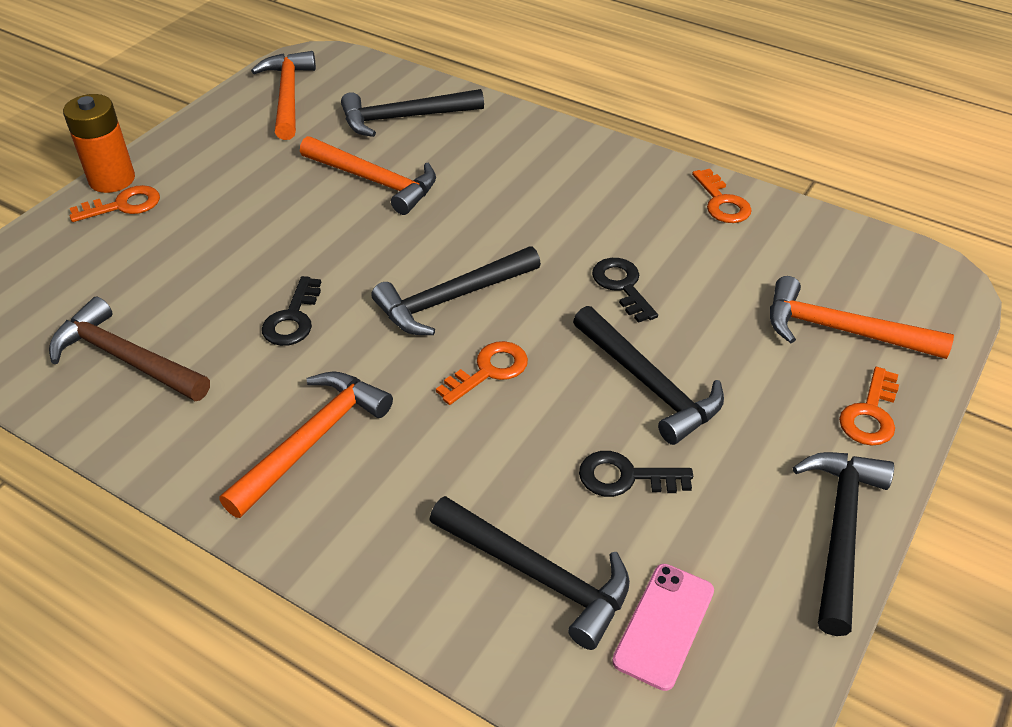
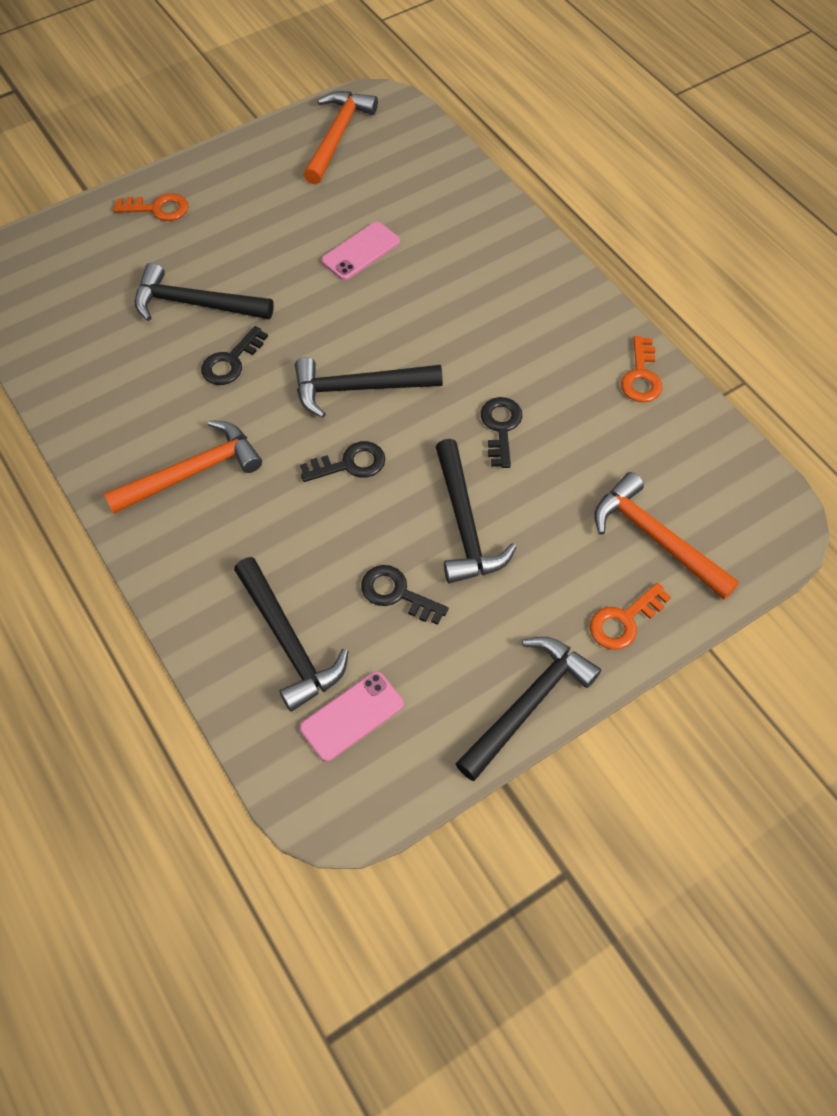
camera: 25 degrees right, 15 degrees up
brown hammer [49,297,210,401] -> none
orange battery [63,94,135,193] -> none
orange hammer [300,136,436,215] -> pink phone [322,222,400,280]
black hammer [341,89,484,137] -> black hammer moved to [135,263,274,321]
orange key [436,341,528,405] -> black key [300,441,385,482]

